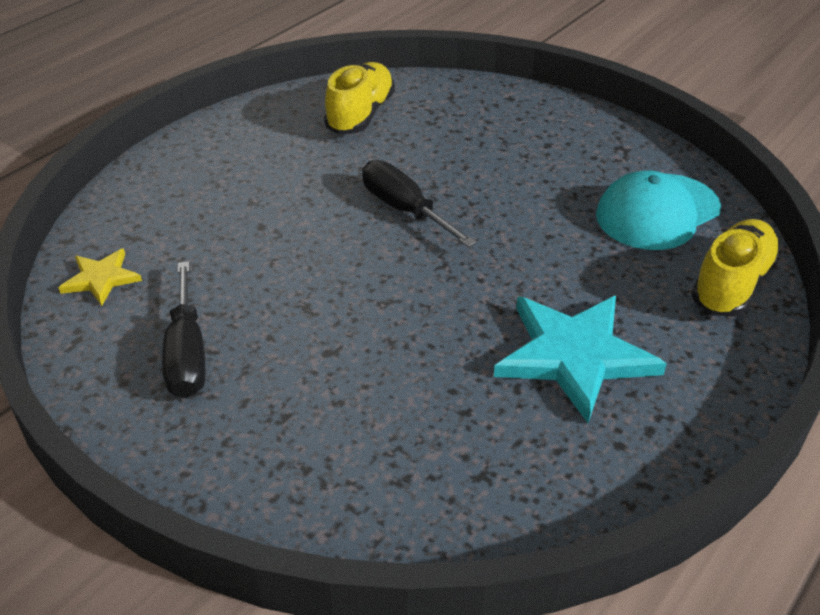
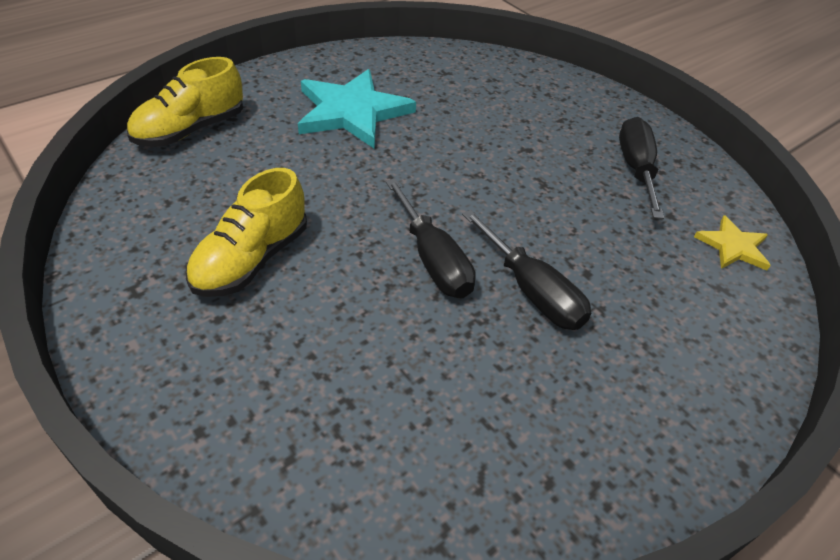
camera: 170 degrees left, 5 degrees up
yellow shoe [324,62,395,134] -> yellow shoe moved to [186,168,307,297]
turquoise cap [596,171,721,250] -> none
none -> black screwdriver [462,210,591,330]

